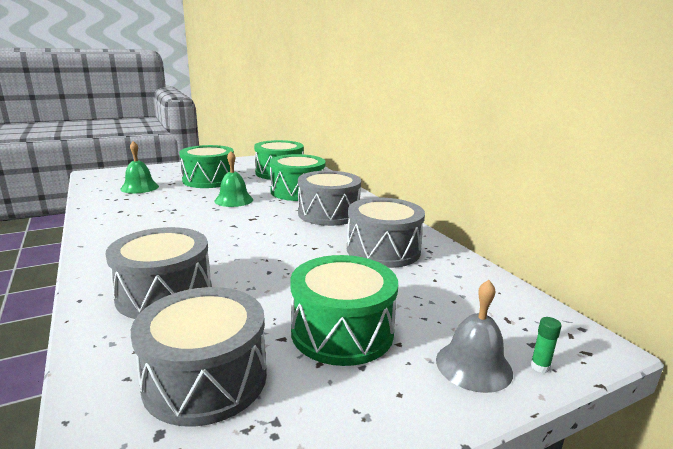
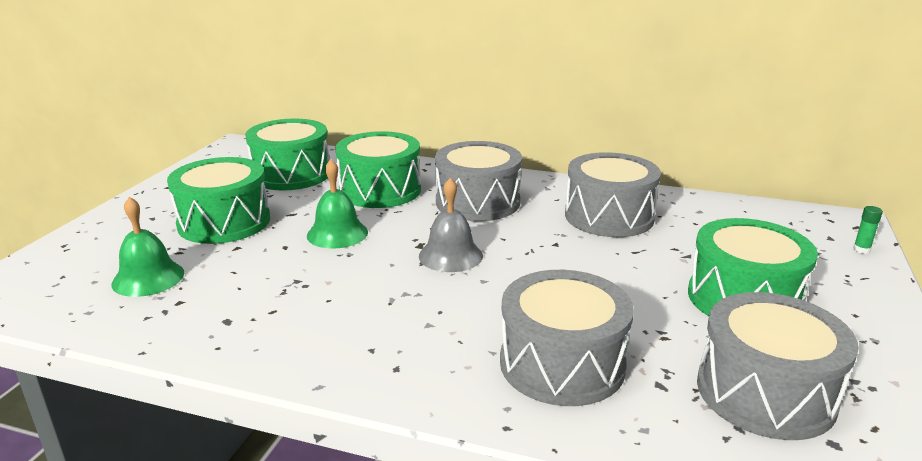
camera: 45 degrees left, 5 degrees up
grey bell [436,280,513,393] -> grey bell moved to [419,178,483,272]

